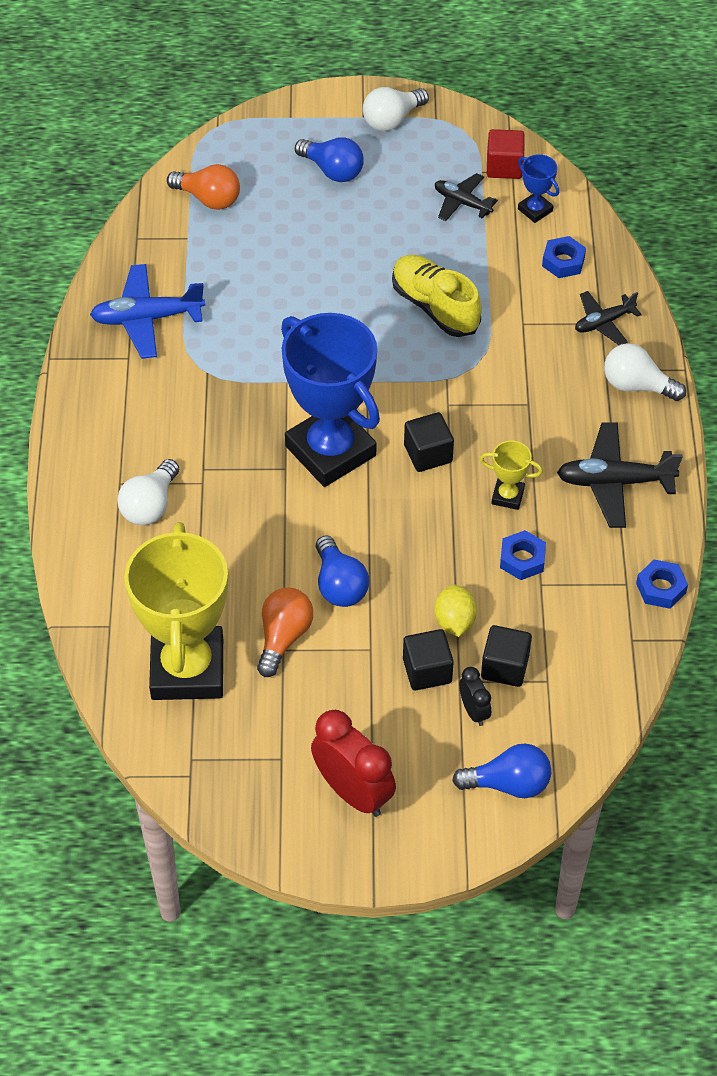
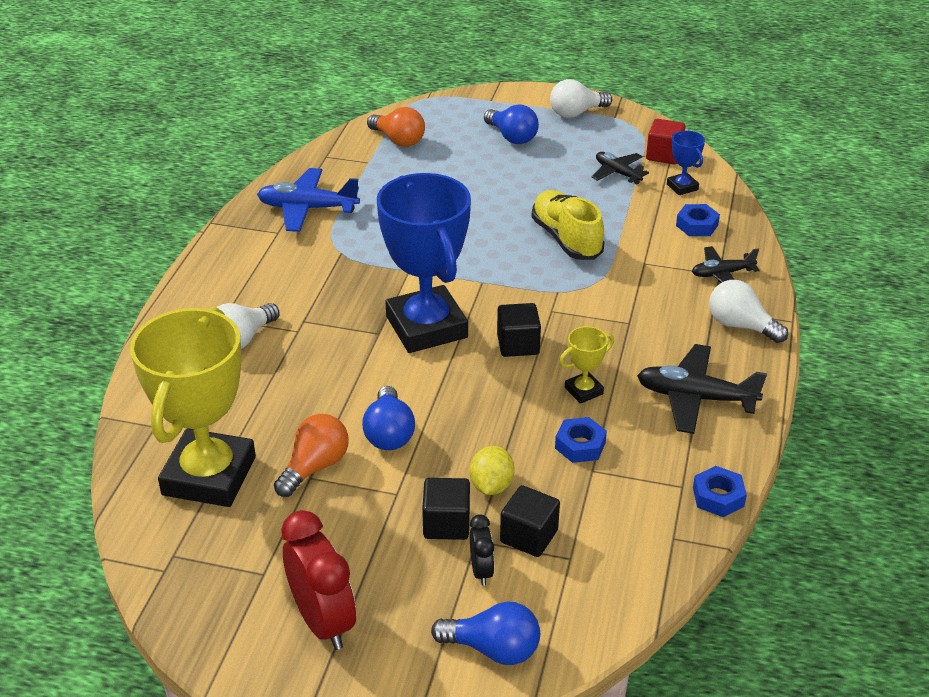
camera: 15 degrees right, 15 degrees down
yellow trophy [480,440,543,510] -> yellow trophy turned 60 degrees counterclockwise [559,326,614,404]

